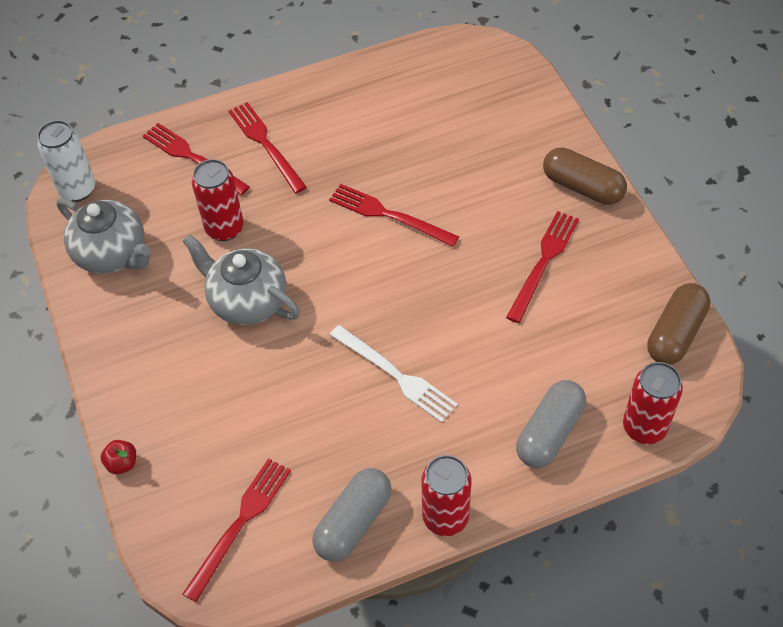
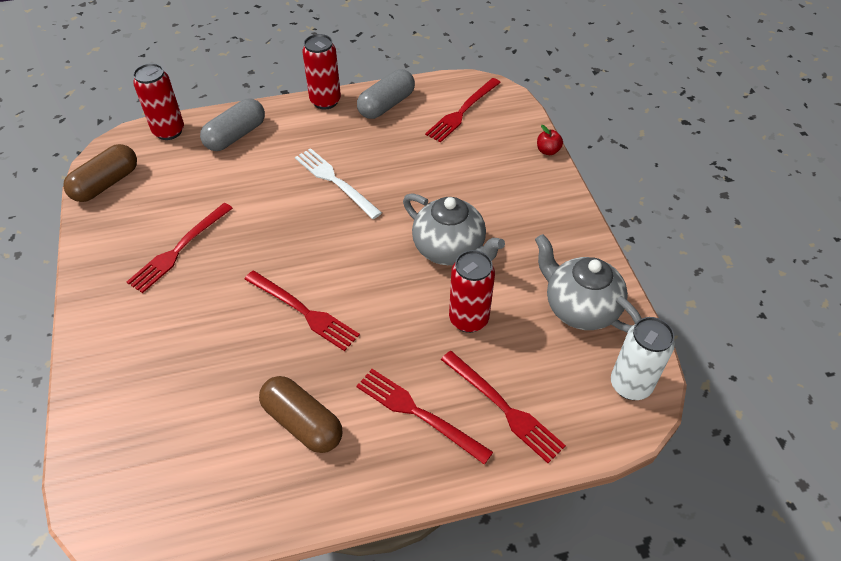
camera: 175 degrees left, 5 degrees down
red fork [228,102,307,193] -> red fork turned 150 degrees clockwise [356,369,493,465]
brown capsule [543,148,627,205] -> brown capsule moved to [259,376,342,453]

